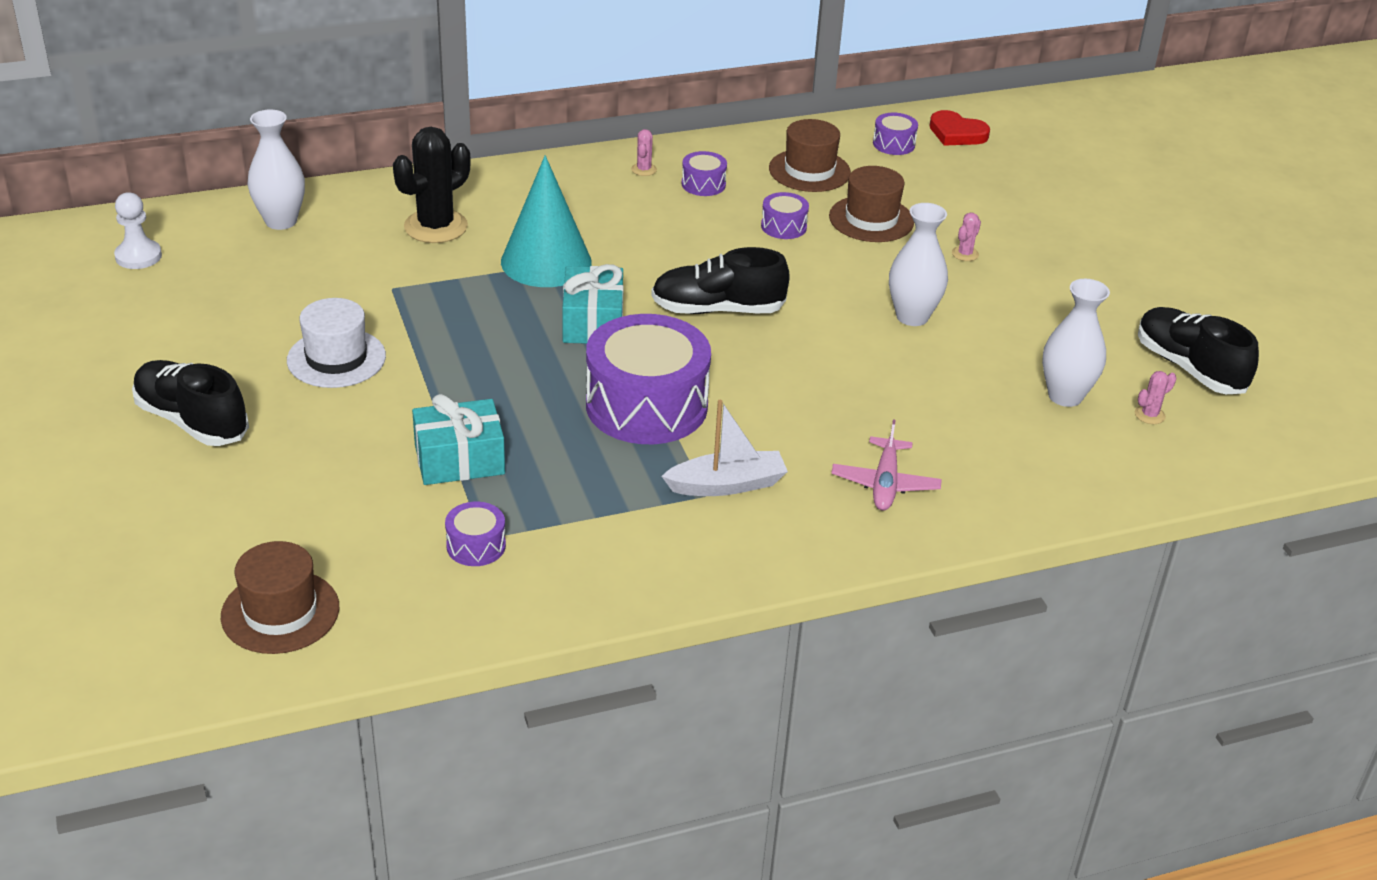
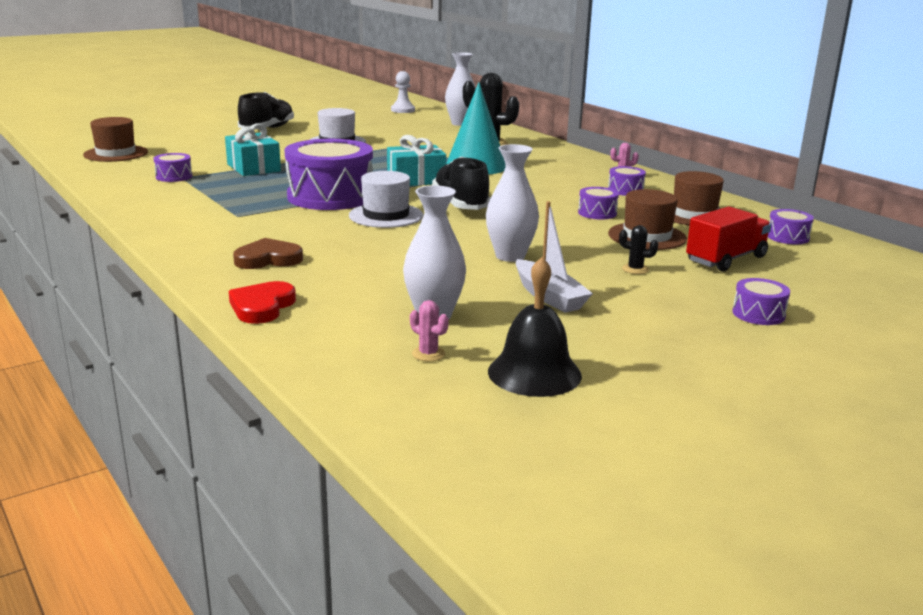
camera: 75 degrees right, 15 degrees down
white boat [662,400,788,496] -> white boat moved to [516,201,593,313]
pink plane [831,419,942,511] -> brown heart [233,238,303,269]
red heart [929,110,990,146] -> red heart moved to [229,281,296,324]
pink cactus [952,213,981,261] -> black cactus [619,225,658,274]
black shoe [1138,307,1259,394] -> black bell [488,257,582,397]
none -> white hat [349,171,423,228]
none -> red truck [686,206,771,272]
none -> purple drum [733,278,790,325]

